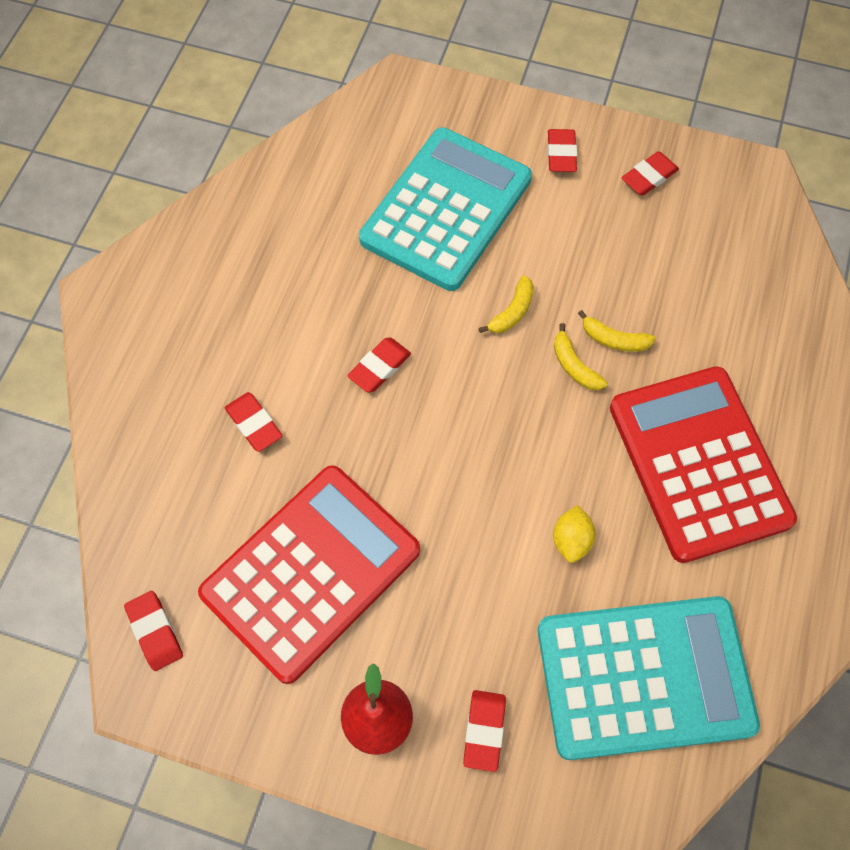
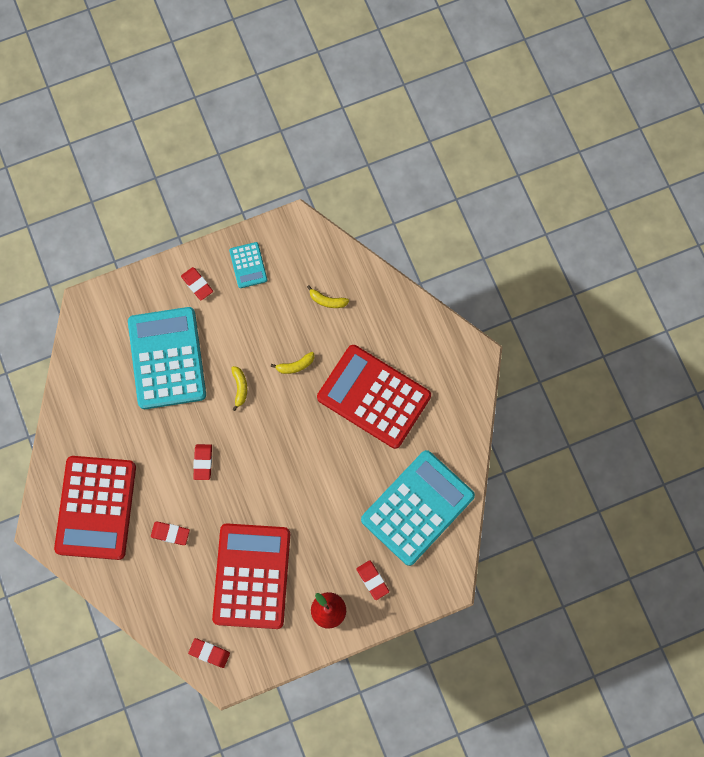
camera: 40 degrees left, 10 degrees up
yellow lemon [553,505,596,563] -> none
yellow banana [554,323,607,390] -> yellow banana moved to [307,285,349,308]
red eraser [622,151,679,196] -> turquoise calculator [229,242,267,288]
none -> red calculator [54,456,136,560]

